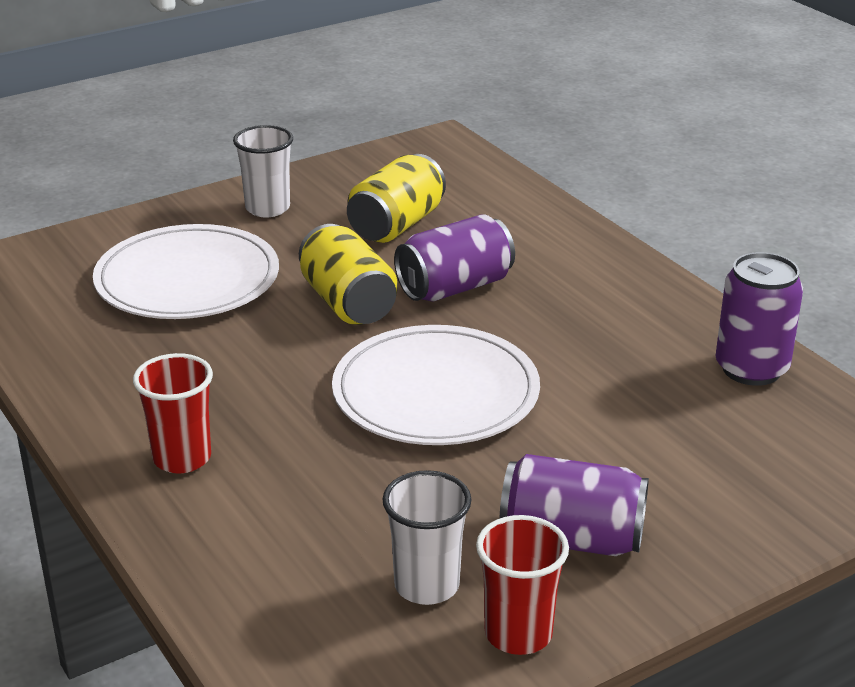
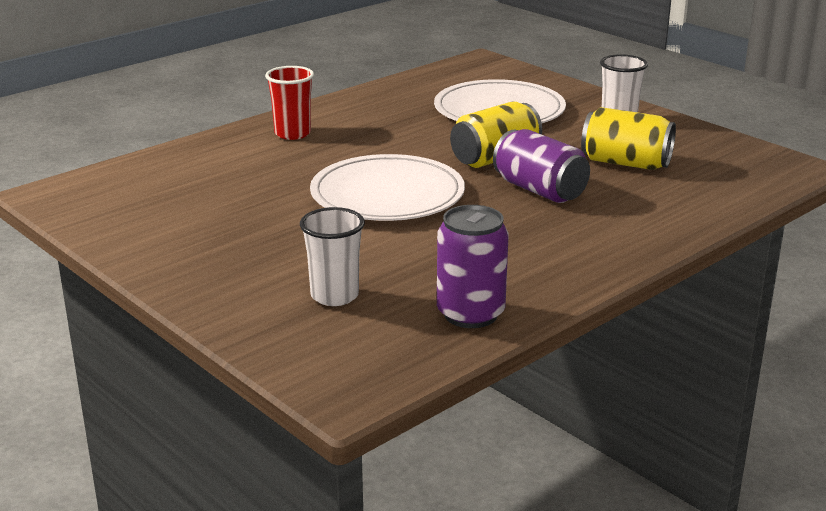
camera: 80 degrees right, 5 degrees down
white cup [382,470,472,605] -> white cup moved to [300,207,365,306]
red cup [476,515,569,655] -> none
purple can [500,454,649,556] -> none

